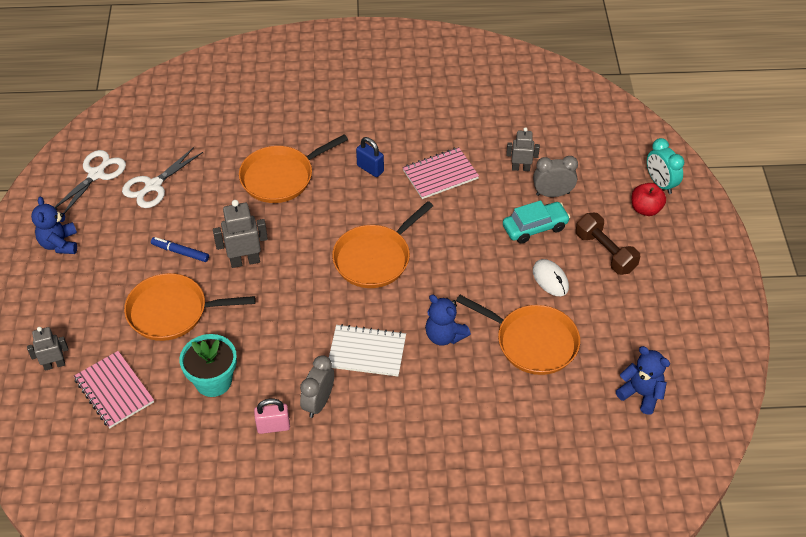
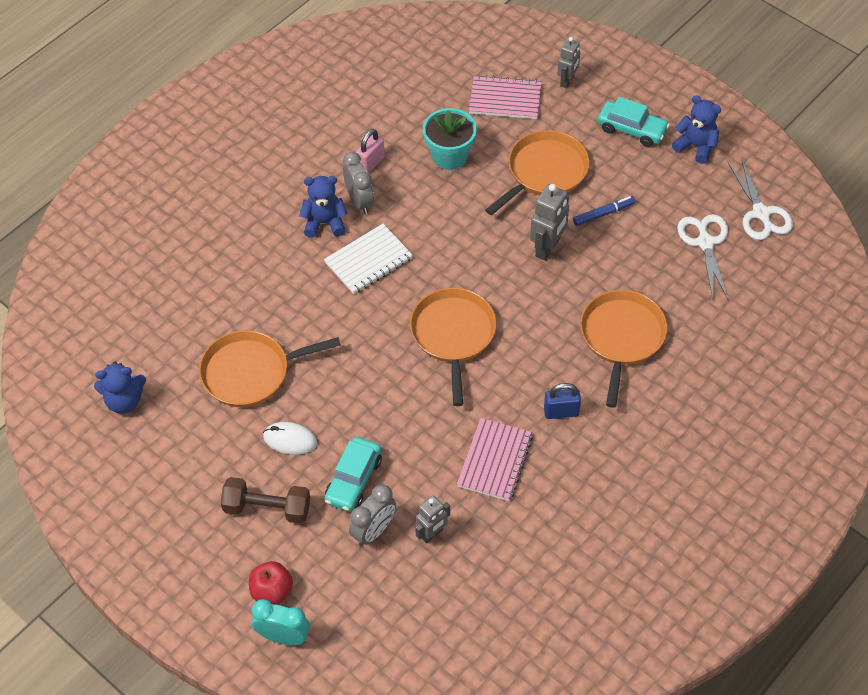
camera: 135 degrees right, 5 degrees up
blue teddy bear [425,295,471,345] -> blue teddy bear moved to [299,176,348,238]
none -> turquoise car [598,97,670,147]

